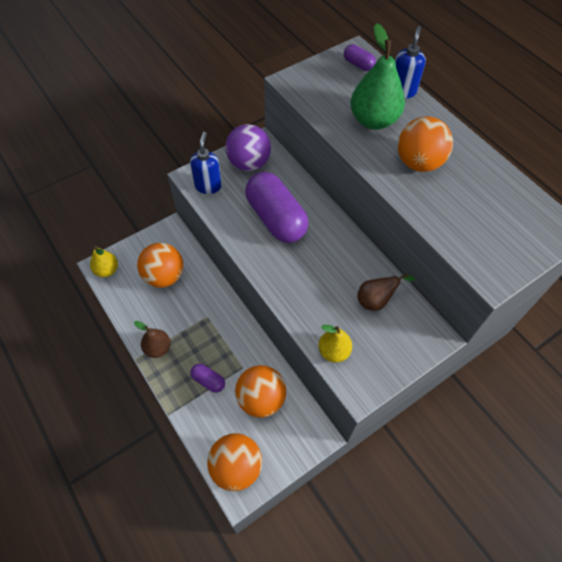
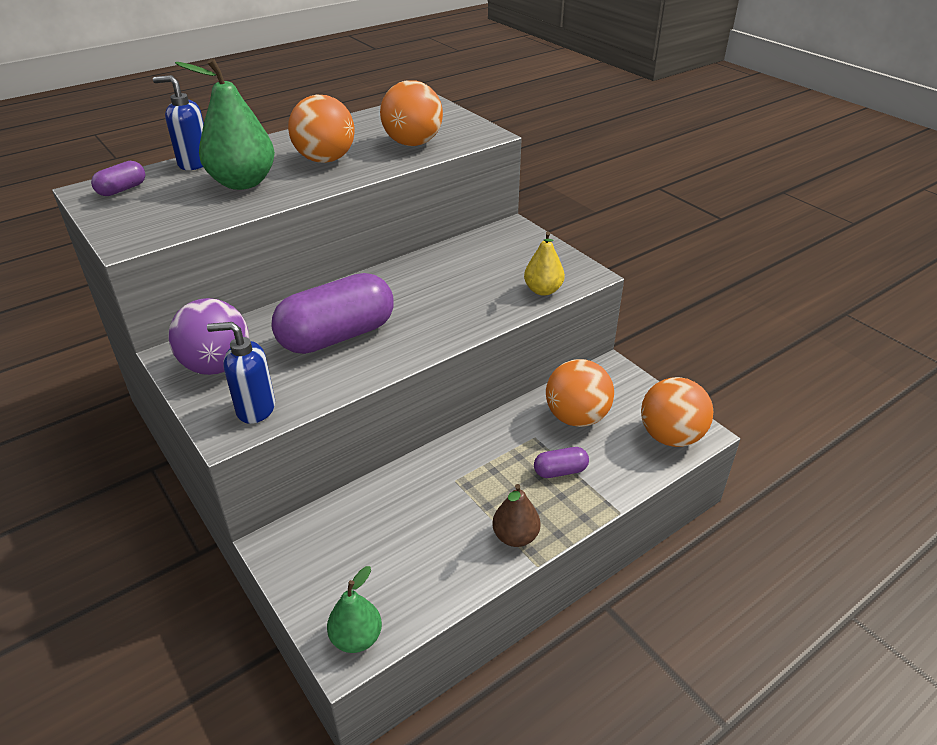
camera: 90 degrees left, 20 degrees down
yellow pear [90,246,118,277] -> green pear [327,566,382,653]
orange ball [137,243,184,288] -> orange ball moved to [380,80,443,146]
purple capsule [190,364,225,393] -> purple capsule turned 45 degrees clockwise [534,447,589,478]
brown pear [357,273,415,311] -> none

